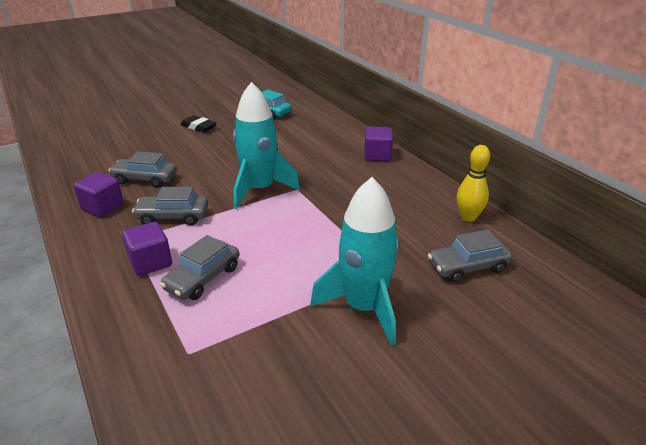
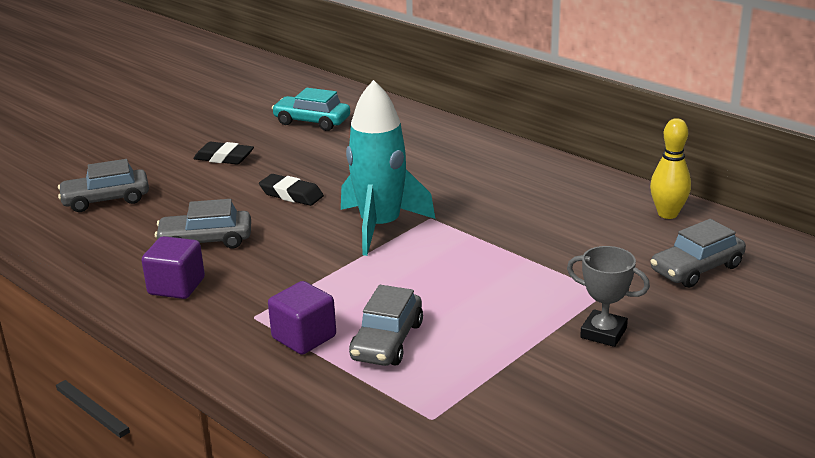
camera: 15 degrees left, 5 degrees down
grey car [132,187,208,225] -> grey car moved to [58,159,149,212]
turquoise rocket [310,177,399,345] -> grey trophy [567,246,650,347]
purple cube [364,127,393,161] -> none
none -> black eraser [259,174,324,206]

